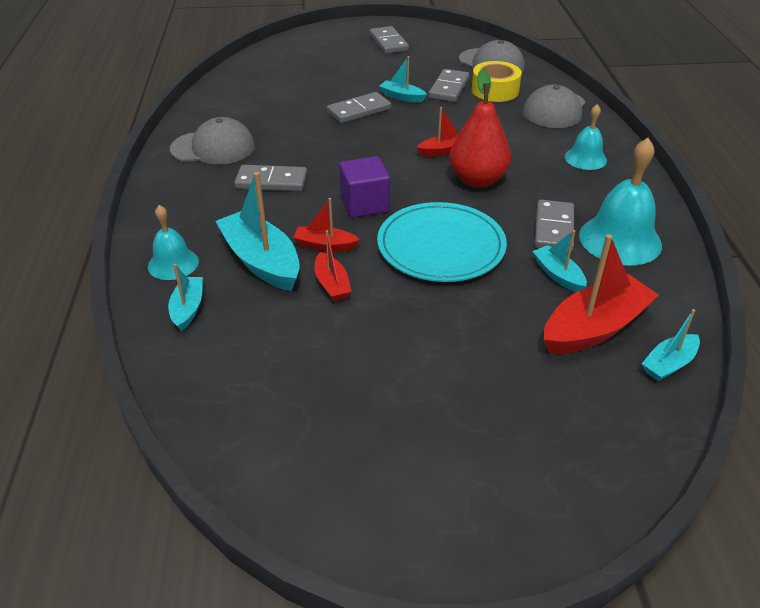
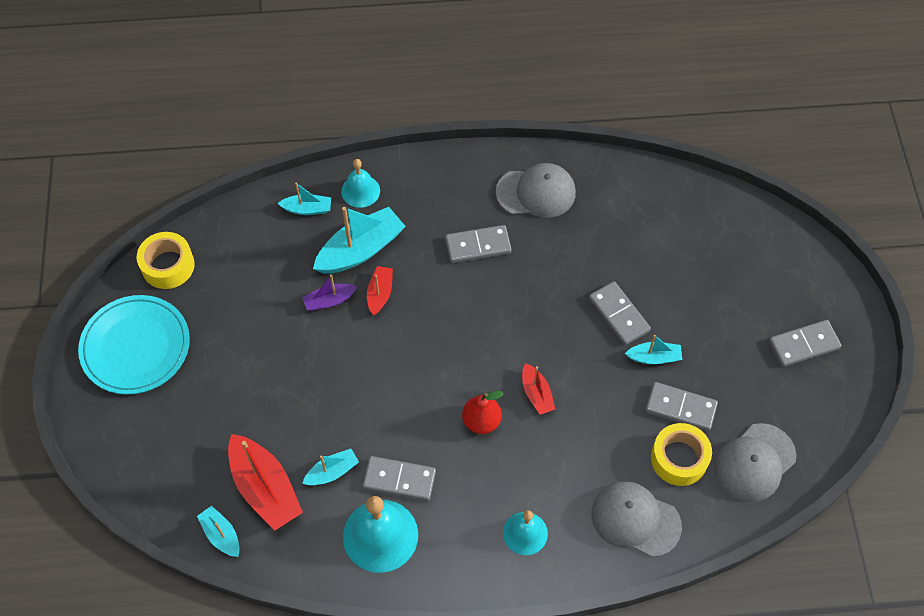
camera: 90 degrees right, 20 degrees up
grey cap [170,117,255,164] -> grey cap turned 90 degrees counterclockwise [496,163,576,218]
grey domino [234,165,307,191] -> grey domino turned 75 degrees clockwise [445,225,512,263]
red boat [315,230,352,301] -> purple boat [302,275,357,311]
purple cube [339,156,390,218] -> none
turquoise plate [377,202,507,282] -> turquoise plate moved to [78,295,190,395]
turquoise boat [379,56,427,103] -> turquoise boat turned 60 degrees clockwise [625,335,682,364]
red pear [449,69,511,188] -> red pear [462,391,504,434], size x0.66
none -> yellow tape [137,232,195,289]

